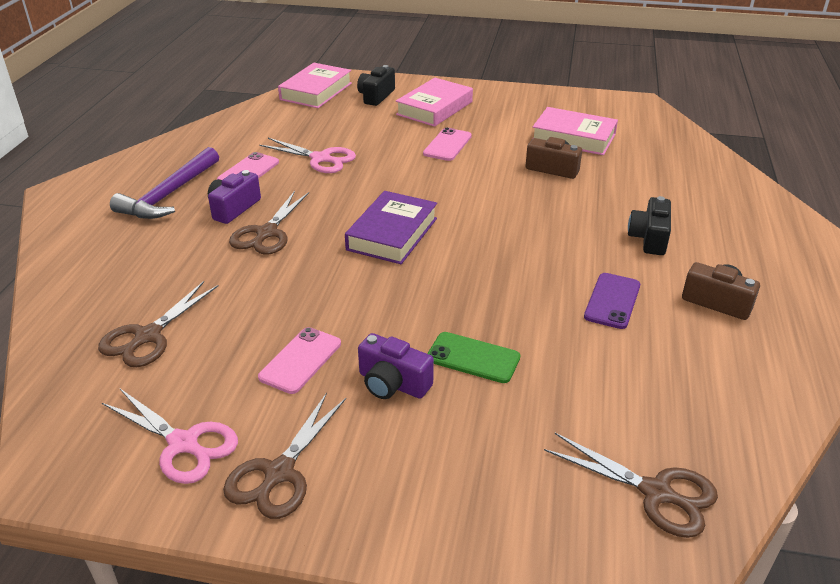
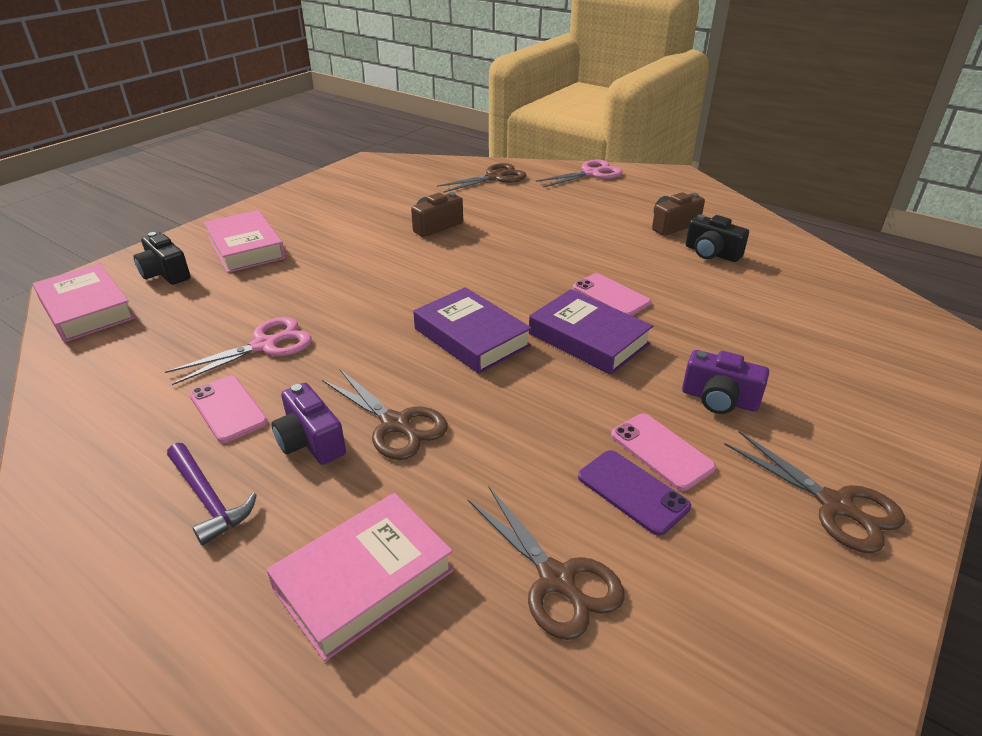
camera: 65 degrees left, 0 degrees up
pink scissors [102,389,238,484] -> pink scissors moved to [536,160,623,188]
purple hammer [110,147,219,219] -> purple hammer [167,443,257,545], size x0.66
purple camera [358,333,434,399] -> purple camera turned 60 degrees clockwise [682,350,769,414]
pink phone [423,127,472,161] -> pink phone moved to [573,273,651,316]
green phone [427,332,520,383] -> none
pink book [533,107,618,155] -> pink book moved to [266,493,454,662]
brown scissors [544,433,718,538] -> brown scissors moved to [437,163,527,193]
purple phone [584,273,640,329] -> purple phone moved to [578,450,691,536]
black camera [628,196,671,255] -> black camera moved to [686,214,749,262]
none -> purple book [529,289,653,375]

